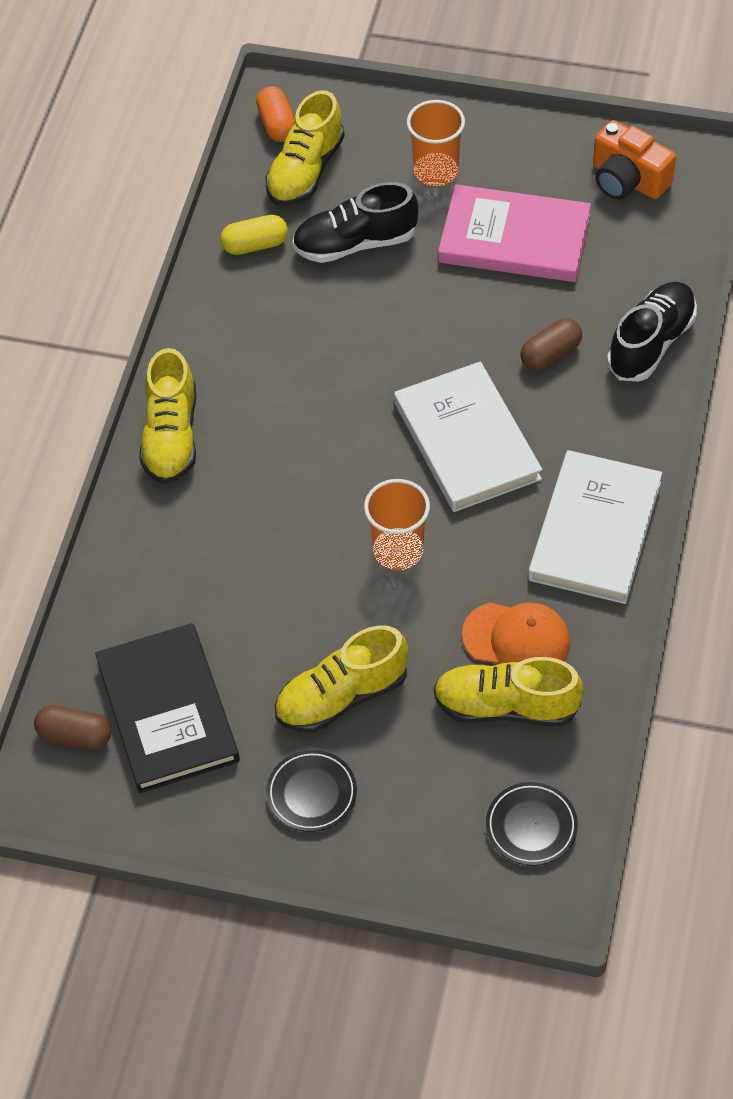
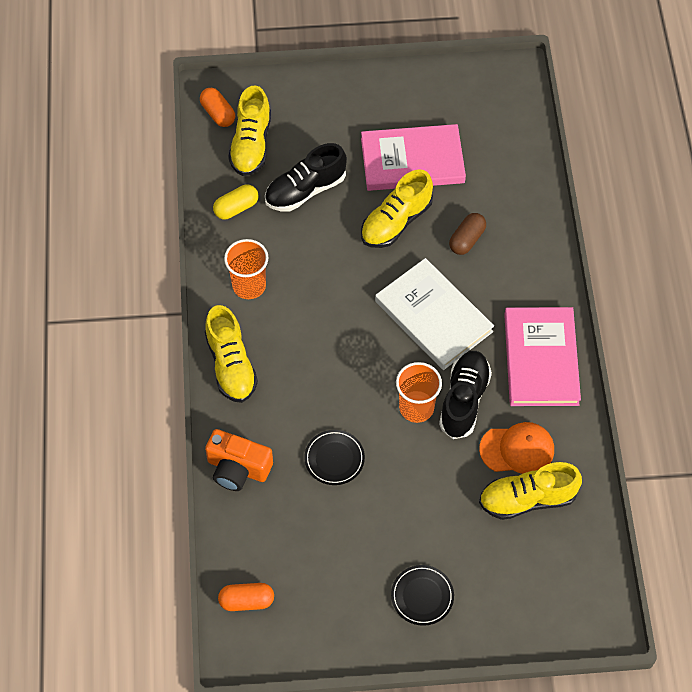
camera: 20 degrees left, 5 degrees up
brown capsule [34,705,111,750] -> orange capsule [218,583,274,611]
black book [95,623,240,793] -> none
yellow shoe [275,625,408,733] -> yellow shoe moved to [361,170,433,248]
orange cup [407,100,465,186] -> orange cup moved to [224,239,269,299]
black plate [486,782,578,866] -> black plate moved to [304,430,365,485]
white book [528,450,662,604] -> pink book [504,307,581,406]
orange camera [593,120,676,200] -> orange camera moved to [205,429,273,491]
black shoe [607,282,697,382] -> black shoe moved to [439,351,492,439]

